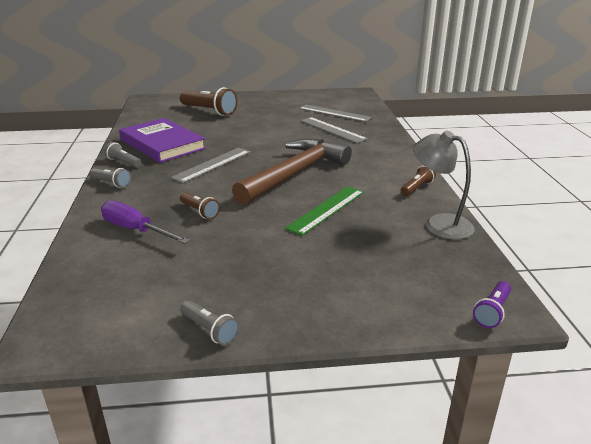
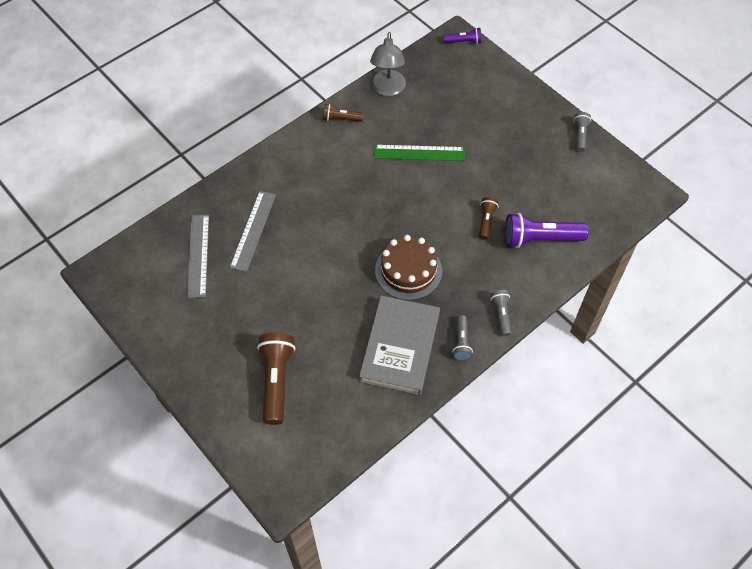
camera: 125 degrees left, 30 degrees up
purple screwdriver [101,201,190,244] -> purple flashlight [505,213,589,248]
purple book [119,118,206,163] -> grey book [359,295,440,395]
grey ruler [170,148,250,183] -> brown cake [375,235,442,300]
brown hammer [232,138,352,205] -> none

